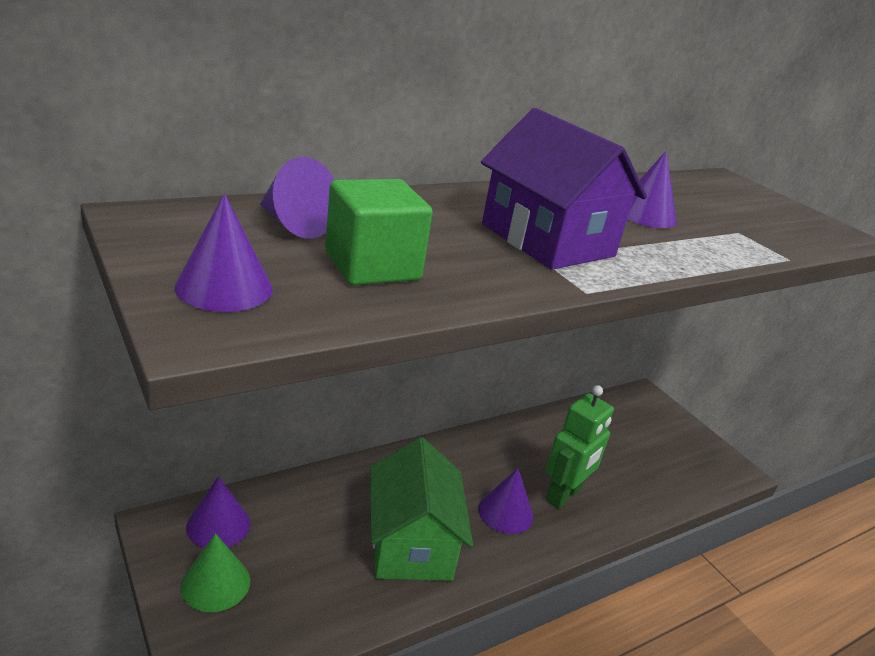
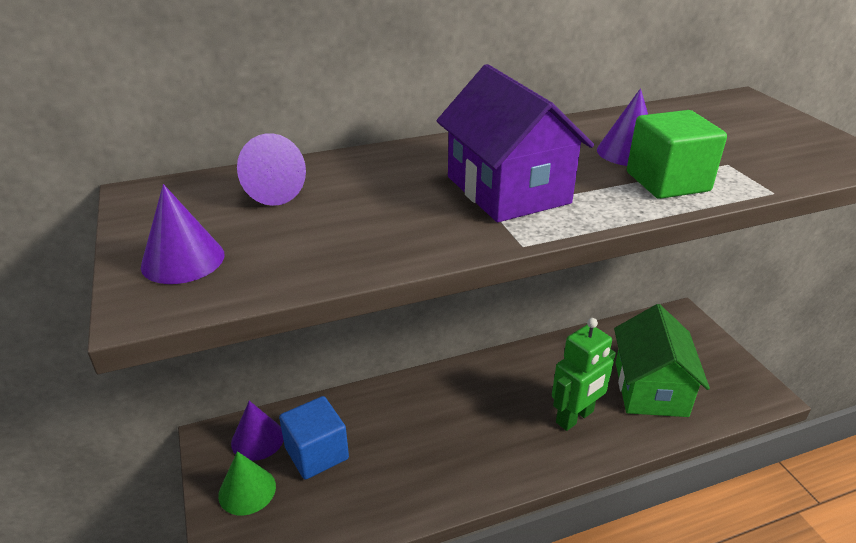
camera: 15 degrees right, 5 degrees up
green cube [325,179,433,285] -> green cube moved to [627,110,727,199]
green house [370,437,473,581] -> green house moved to [614,304,710,417]
purple cone [479,468,533,534] -> none
none -> blue cube [279,396,349,479]

